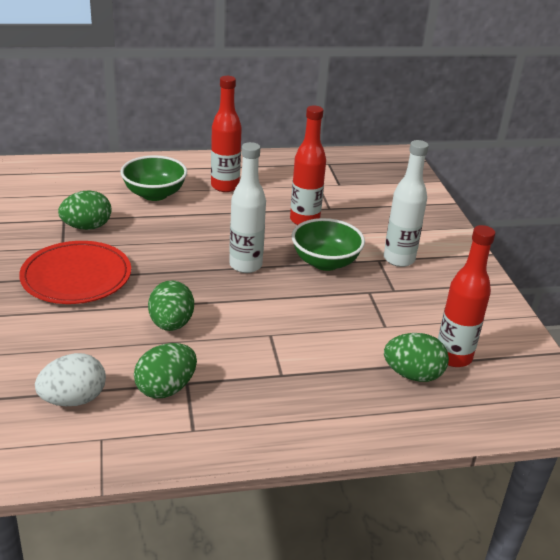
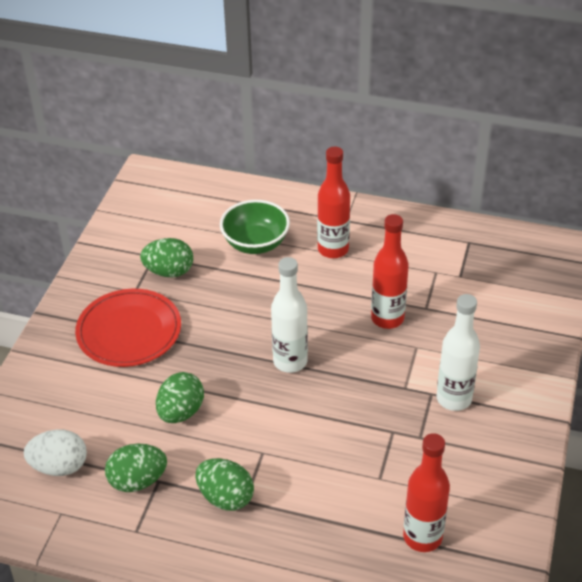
camera: 30 degrees right, 10 degrees up
green bowl [292,218,365,271] -> none
green egg [384,333,449,382] -> green egg moved to [195,458,254,511]

